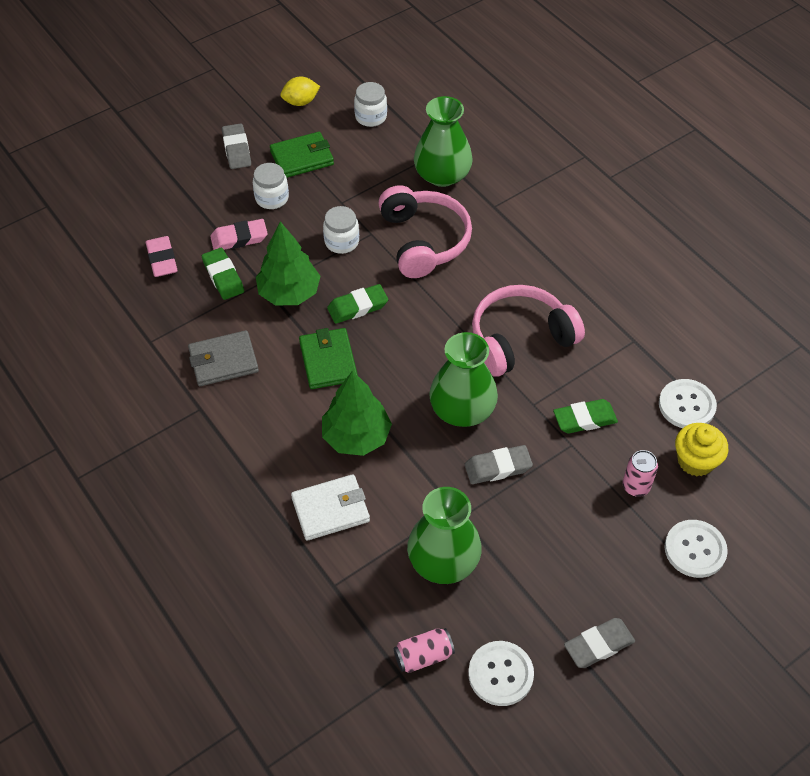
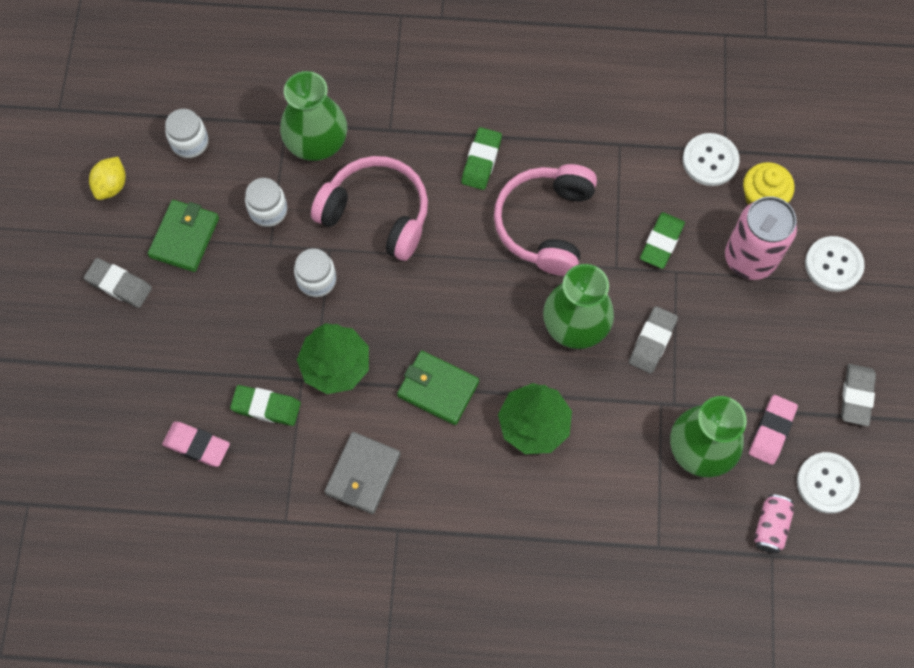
camera: 50 degrees left, 15 degrees up
pink eraser [210,219,268,250] -> pink eraser moved to [749,395,798,465]
white jar [253,163,289,209] -> white jar moved to [245,178,287,227]
white wallet [291,474,370,541] -> none
green eraser [327,284,388,324] -> green eraser moved to [461,127,502,190]
pink can [622,450,658,497] -> pink can [725,196,797,280], size x1.95

